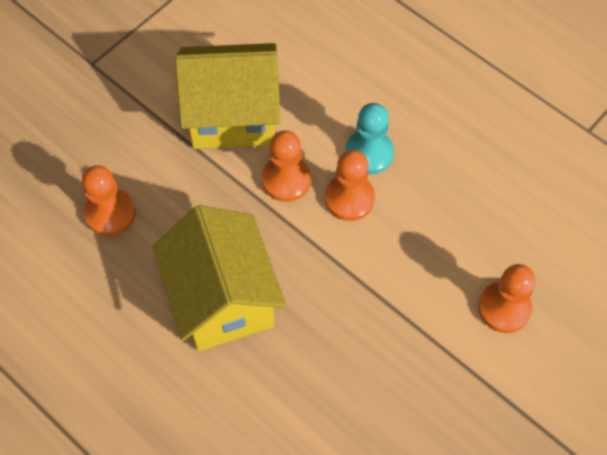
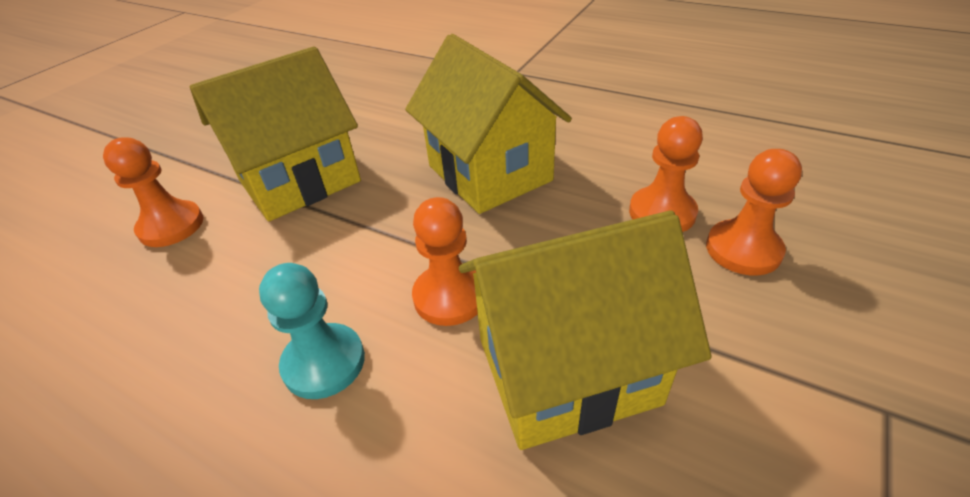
camera: 170 degrees right, 20 degrees down
orange pawn [325,150,375,221] -> orange pawn moved to [706,149,802,275]
none -> yellow house [190,46,361,222]

